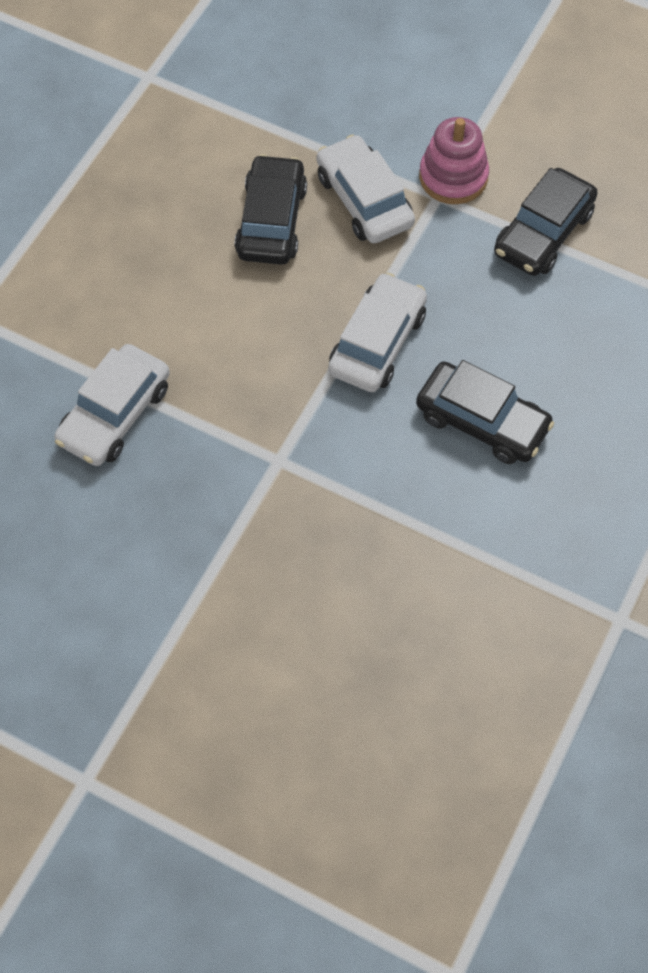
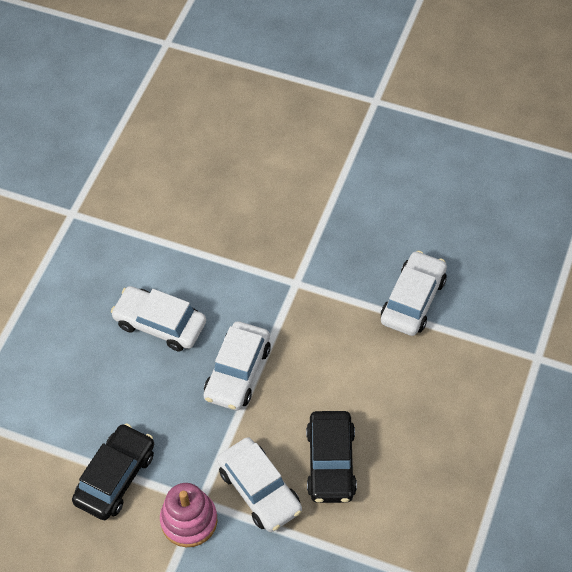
camera: 175 degrees right, 5 degrees down
black car [416,360,554,464] -> white car [111,286,206,351]

